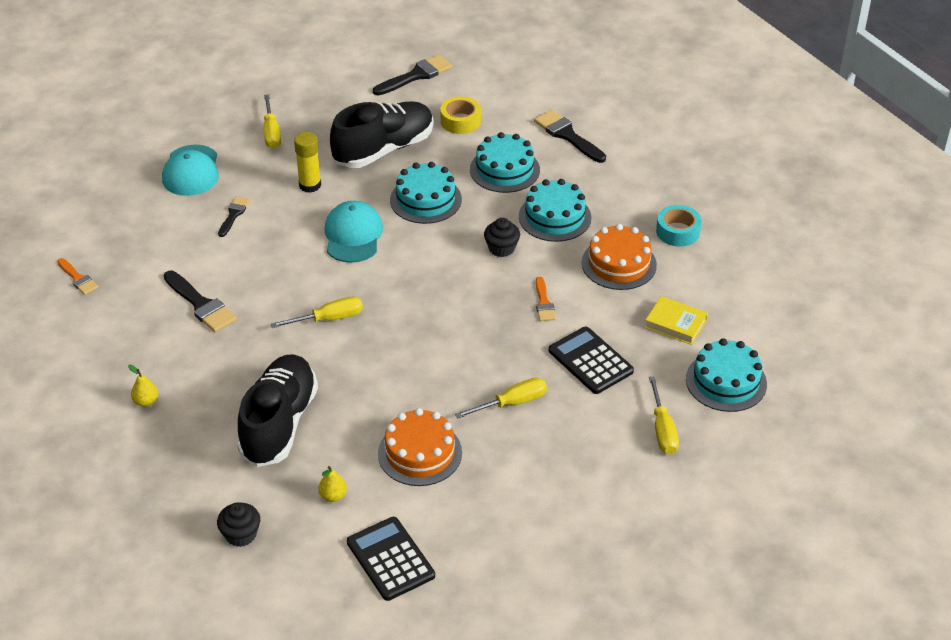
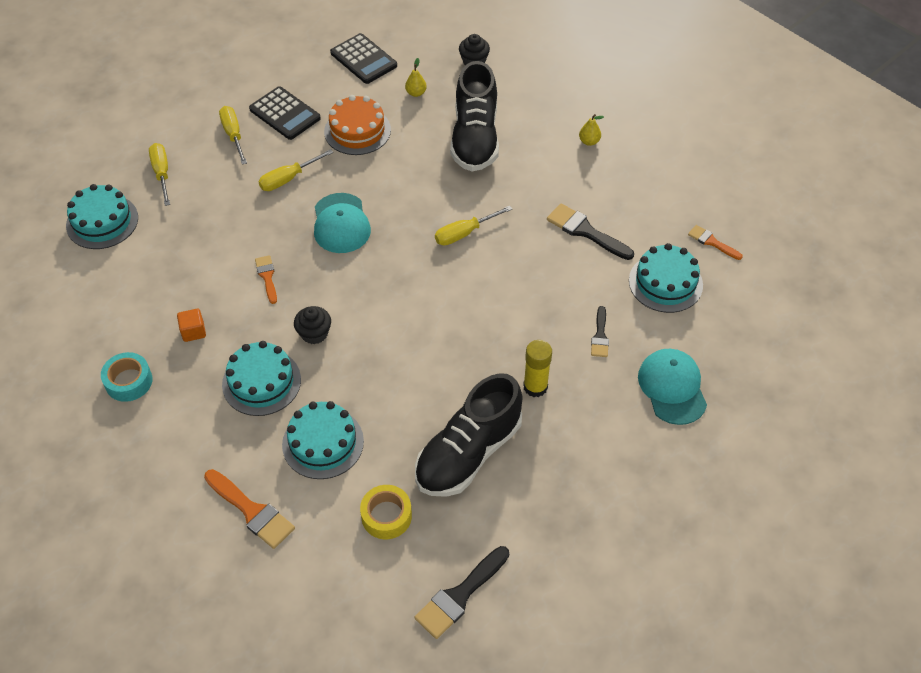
camera: 170 degrees right, 10 degrees up
yellow screwdriver [263,94,281,149] -> yellow screwdriver moved to [219,106,247,165]
turquoise cap [325,201,383,263] -> turquoise cap moved to [314,193,371,253]
turquoise cake [390,162,462,224] -> turquoise cake moved to [629,243,703,313]
black brush [534,110,606,163] -> orange brush [204,469,295,549]
black calculator [549,327,634,394] -> black calculator moved to [249,86,321,140]
orange cake [582,224,657,290] -> orange cube [177,309,206,342]
yellow book [645,296,708,345] -> none

